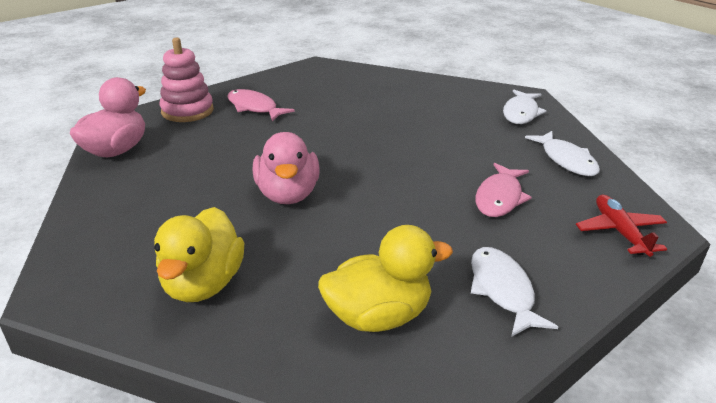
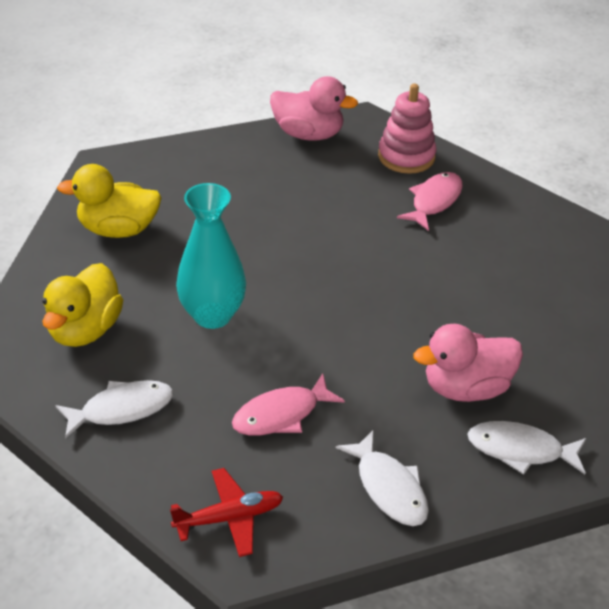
camera: 80 degrees right, 10 degrees up
pink duck [253,132,320,204] -> pink duck moved to [413,324,523,402]
yellow duck [318,225,453,332] -> yellow duck turned 45 degrees clockwise [42,263,123,347]
pink fish [475,163,532,217] -> pink fish turned 45 degrees counterclockwise [232,373,345,436]
white fish [525,131,600,176] -> white fish turned 90 degrees counterclockwise [336,431,429,526]
none -> turquoise vase [176,183,246,329]

